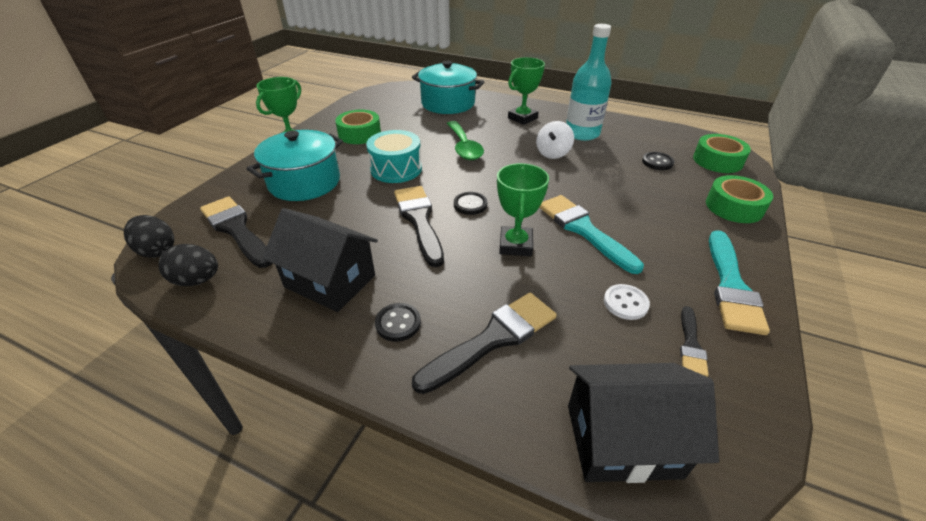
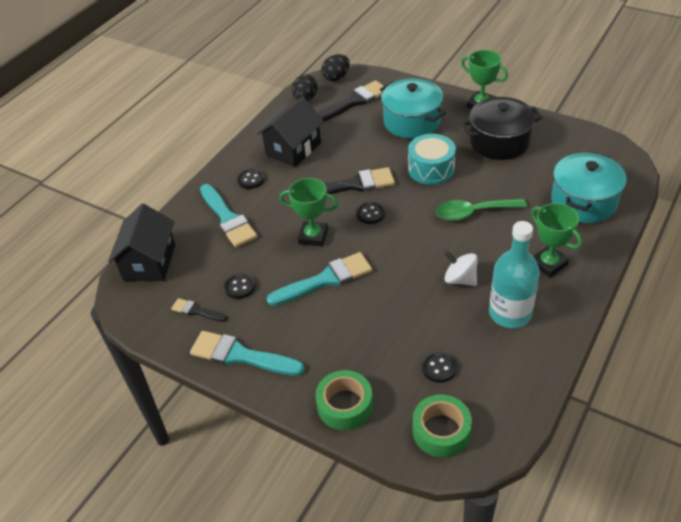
camera: 100 degrees right, 5 degrees up
green tape [335,110,381,144] -> black pot [461,97,543,160]
black brush [412,293,557,394] -> turquoise brush [200,184,258,247]
white button [604,284,650,320] -> black button [224,273,256,299]

